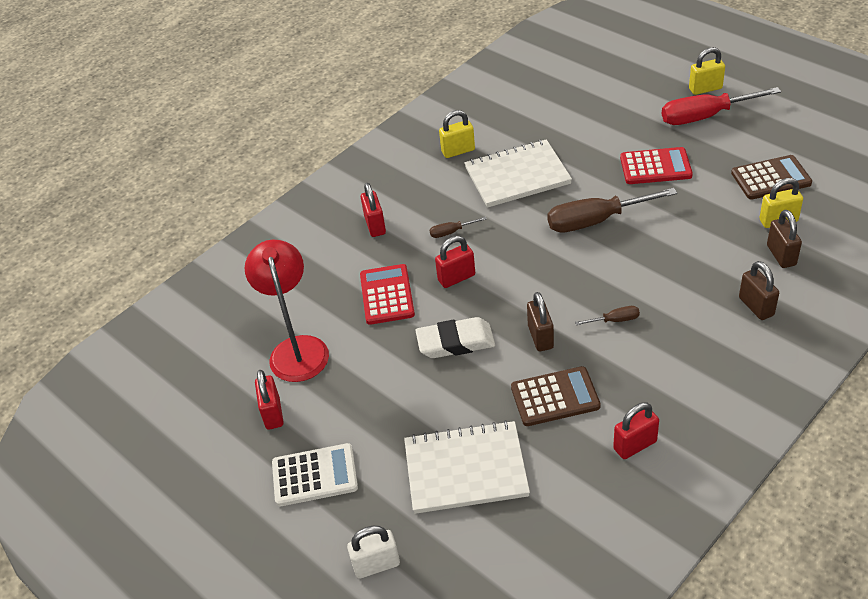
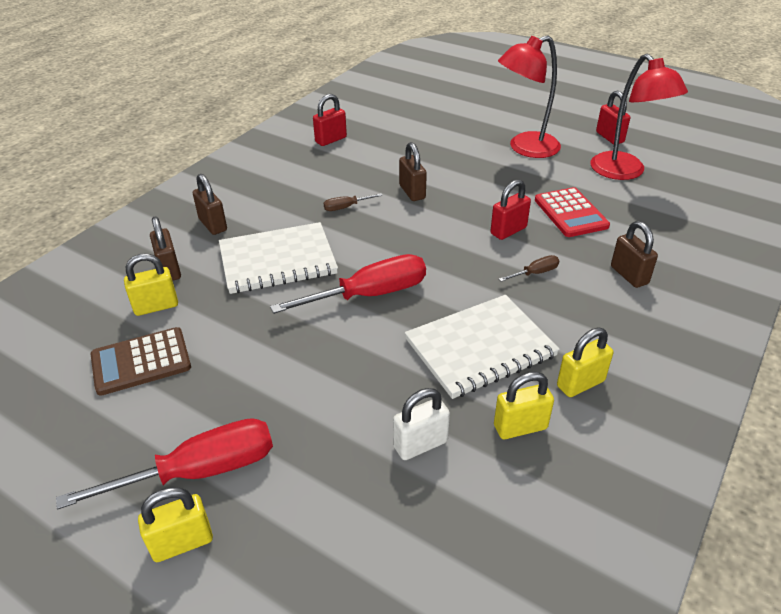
camera: 165 degrees right, 5 degrees down
white calculator [272,443,358,506] -> none
white padlock [347,526,400,579] -> white padlock moved to [393,388,450,460]
red padlock [361,183,386,237] -> brown padlock [611,221,658,288]
white notebook [404,420,530,514] -> white notebook moved to [219,222,338,294]
white eraser [415,317,495,358] -> none
brown calculator [511,366,601,426] -> none
brown screwdriver [547,188,677,233] -> red screwdriver [270,254,426,314]
red calculator [620,147,693,184] -> none
none -> yellow padlock [494,372,554,439]
none -> red lamp [498,35,561,158]

